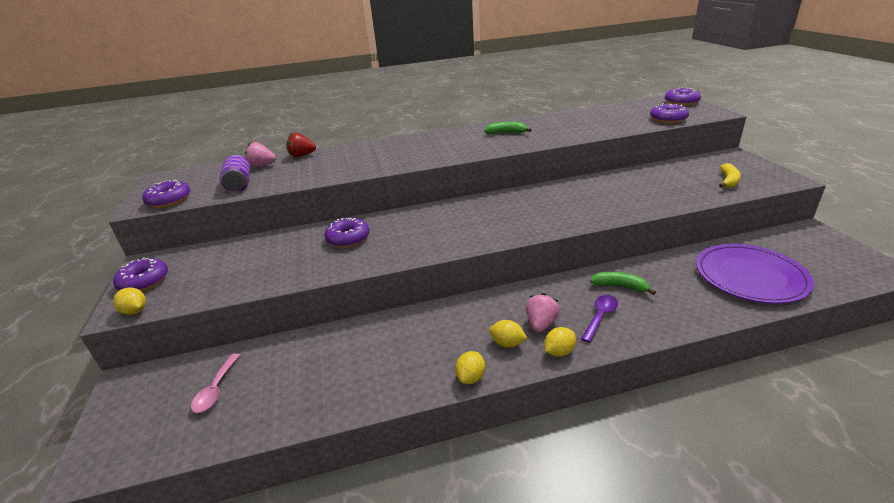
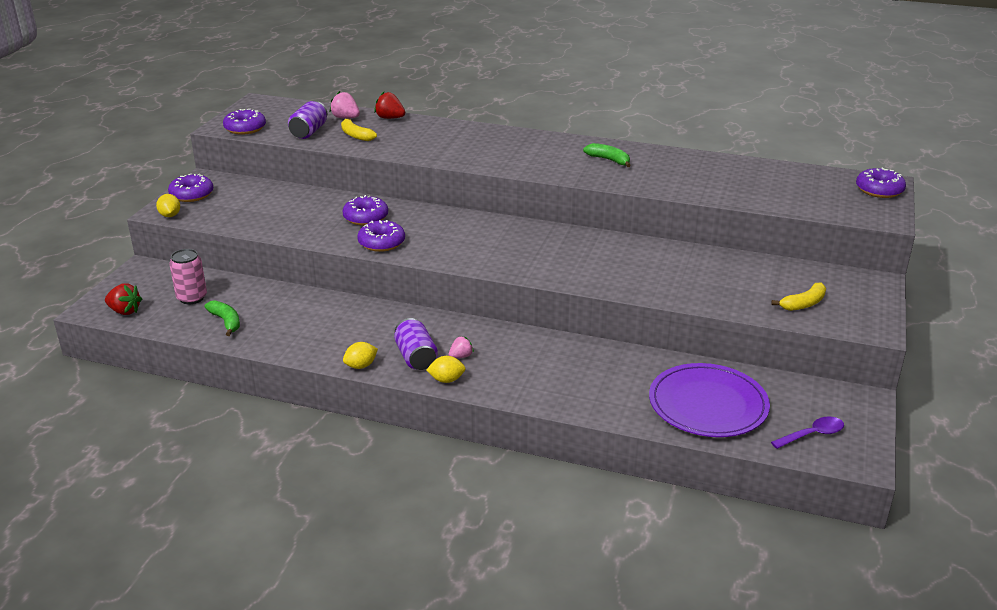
camera: 30 degrees right, 0 degrees up
pink spoon [191,353,240,413] -> pink can [169,249,207,304]
yellow lemon [489,320,527,348] -> purple can [394,318,438,370]
pink strawberry [526,293,560,333] -> pink strawberry [449,336,474,358], size x0.65
purple spoon [581,295,618,343] -> purple spoon moved to [771,417,844,449]
green banana [590,272,656,295] -> green banana moved to [205,300,240,336]
purple donut [650,104,689,124] -> purple donut moved to [357,220,405,252]
none -> red strawberry [105,283,142,315]
none -> yellow banana [341,118,377,141]

